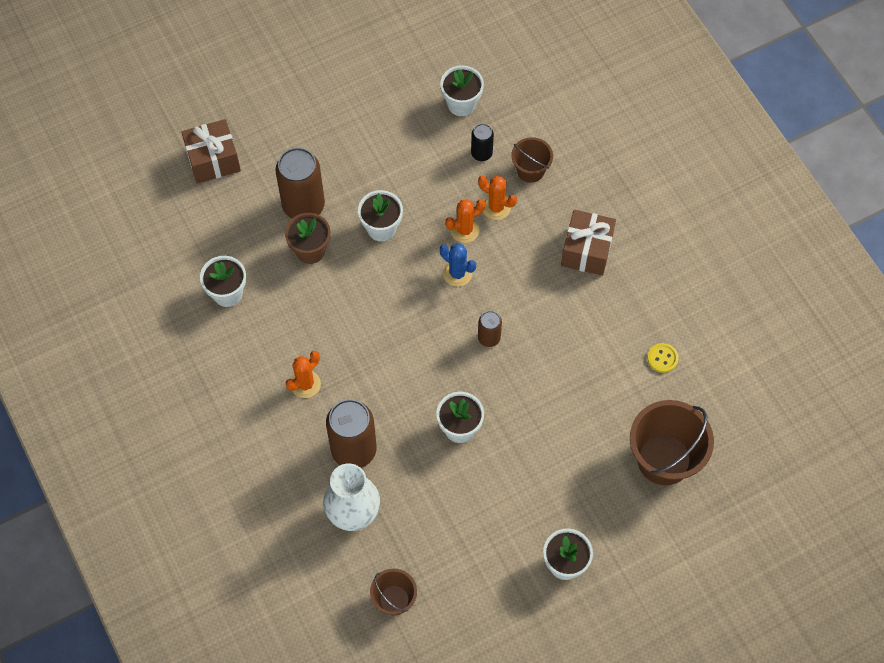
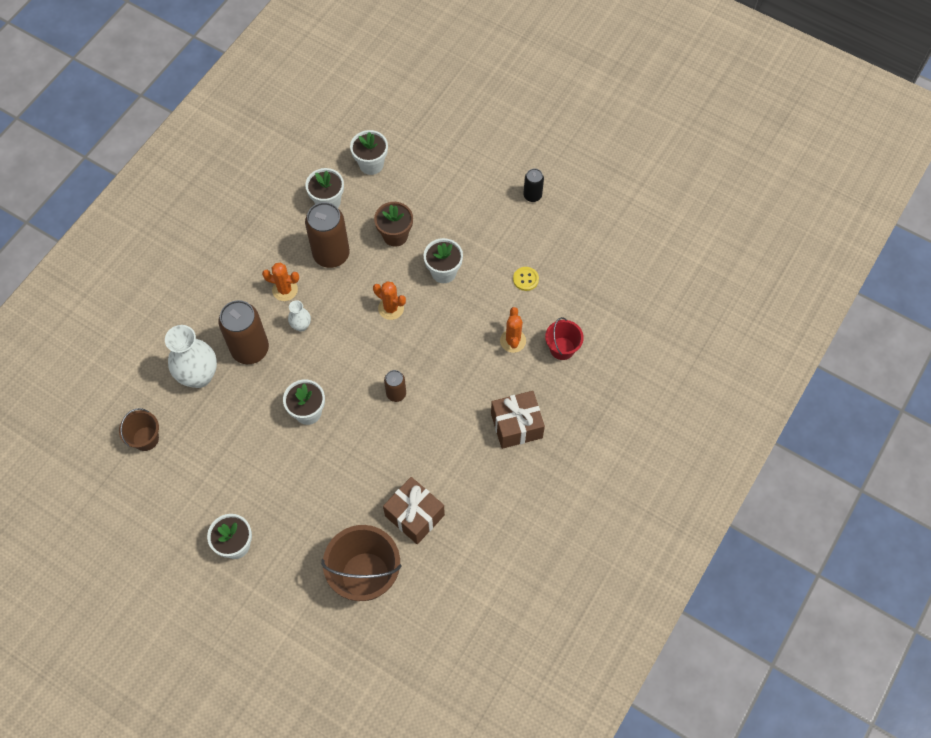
camera: 60 degrees right, 0 degrees up
brown gift [181,119,241,184] -> brown gift moved to [383,477,445,544]
brown can [275,147,325,219] -> brown can moved to [305,202,350,268]
white flower pot [440,65,484,116] -> white flower pot moved to [350,130,388,175]
blue cactus [440,243,476,287] -> none
orange cactus [445,199,485,243] -> orange cactus moved to [373,281,406,320]
black can [471,124,494,161] -> black can moved to [523,169,544,202]
brown bucket [511,137,553,183] -> red bucket [545,317,584,360]
yellow button [647,343,679,373] -> yellow button moved to [513,267,539,291]
none -> white vase [288,300,311,332]

